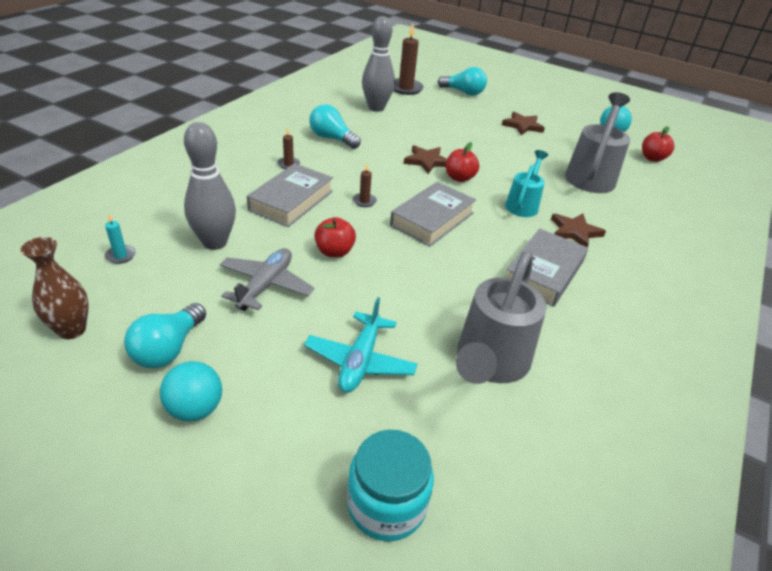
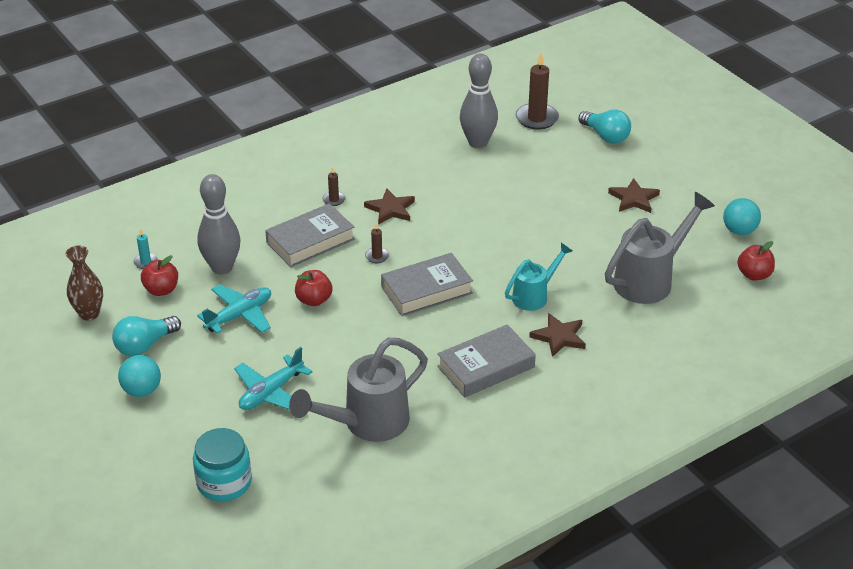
camera: 30 degrees right, 0 degrees up
grey plane [220,248,314,311] -> turquoise plane [197,284,271,334]
turquoise light bulb [309,104,361,149] -> none
brown star [404,145,447,174] -> brown star moved to [364,188,415,225]
red apple [446,142,479,182] -> red apple moved to [141,255,178,296]

